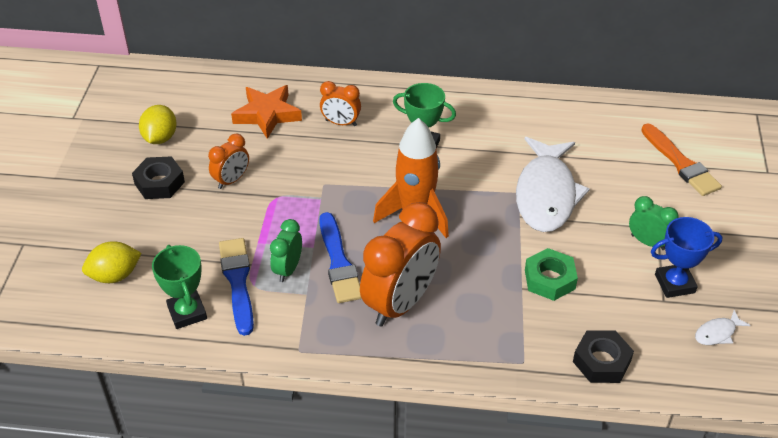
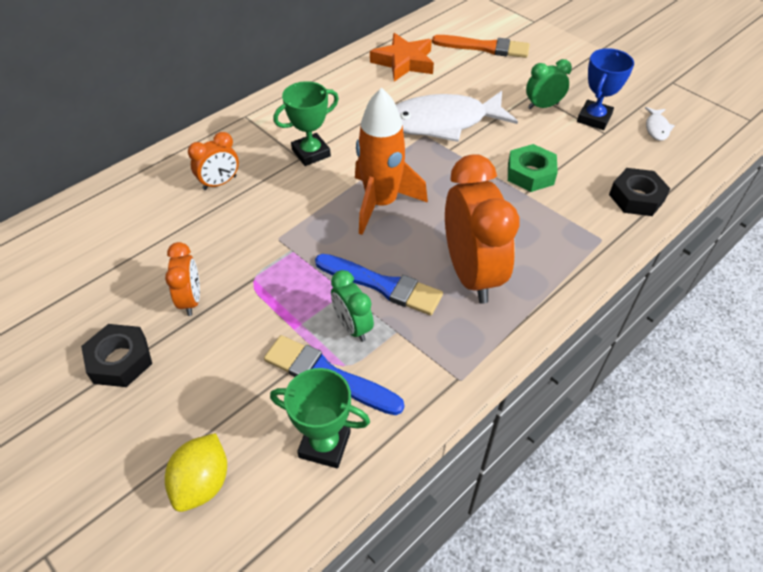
camera: 50 degrees left, 5 degrees up
yellow lemon [139,105,177,144] -> none
orange star [231,85,302,139] -> orange star moved to [370,33,434,82]
white fish [516,137,590,232] -> white fish turned 120 degrees clockwise [396,91,518,142]

